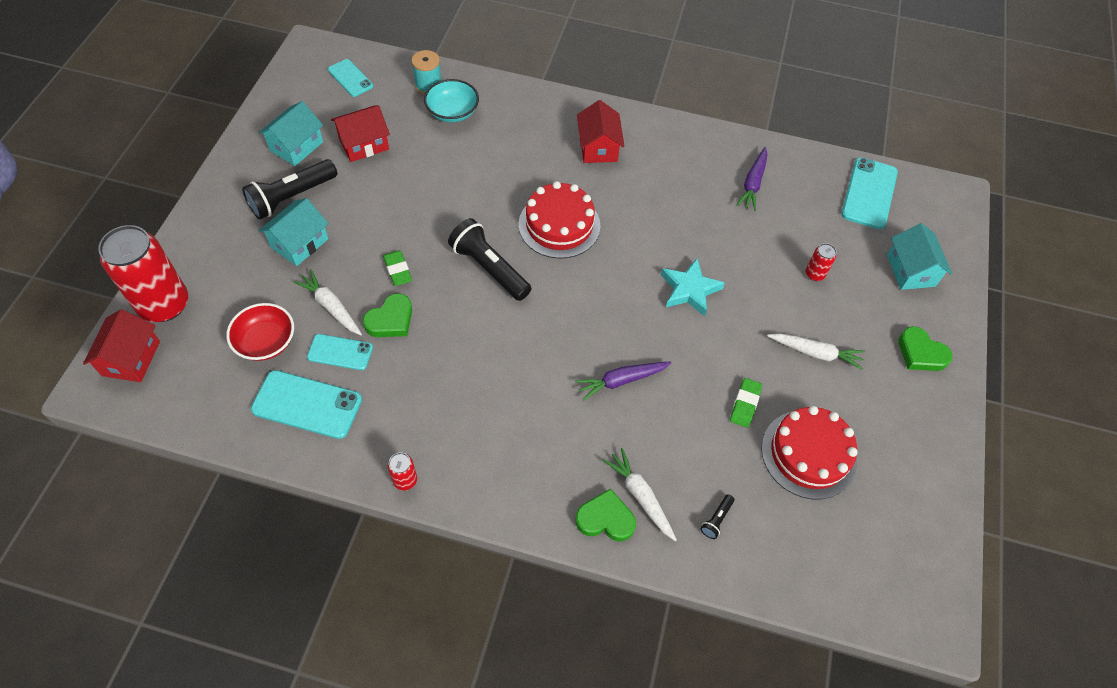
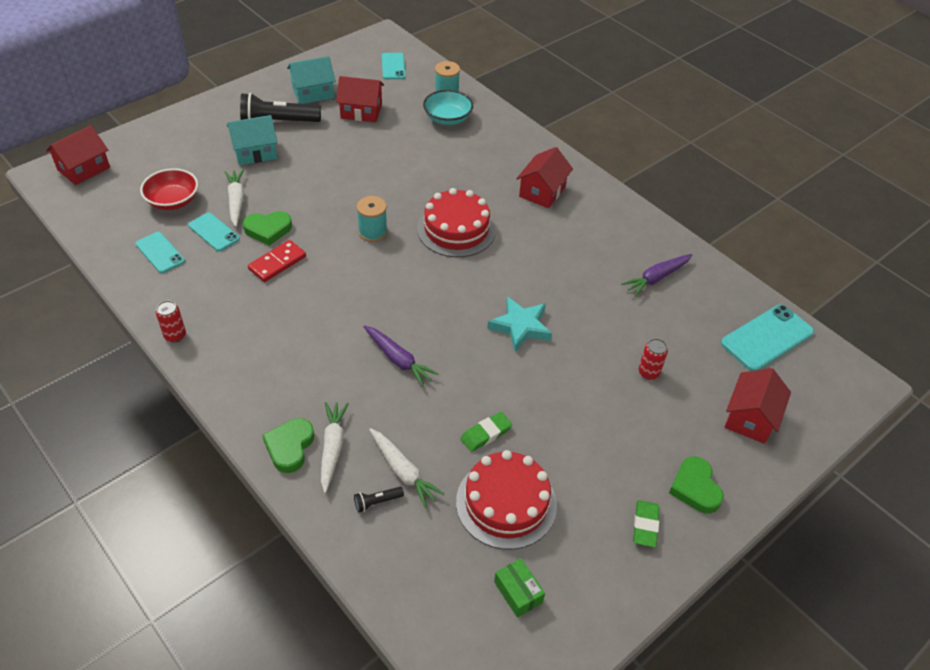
camera: 35 degrees right, 10 degrees down
red can [98,225,188,322] -> none
turquoise phone [251,370,362,439] -> turquoise phone [136,232,185,273], size x0.62
green eraser [383,250,412,286] -> green eraser moved to [633,500,660,548]
black flashlight [448,218,531,301] -> turquoise spool [356,196,387,242]
purple carrot [575,361,671,401] -> purple carrot turned 150 degrees counterclockwise [364,326,439,387]
green heart [575,489,636,541] -> green heart turned 120 degrees counterclockwise [262,418,314,473]
white carrot [767,333,865,370] -> white carrot moved to [369,428,445,508]
turquoise house [887,223,952,290] -> red house [725,368,791,444]
none -> red domino [248,240,306,282]
none -> green box [494,558,545,617]

